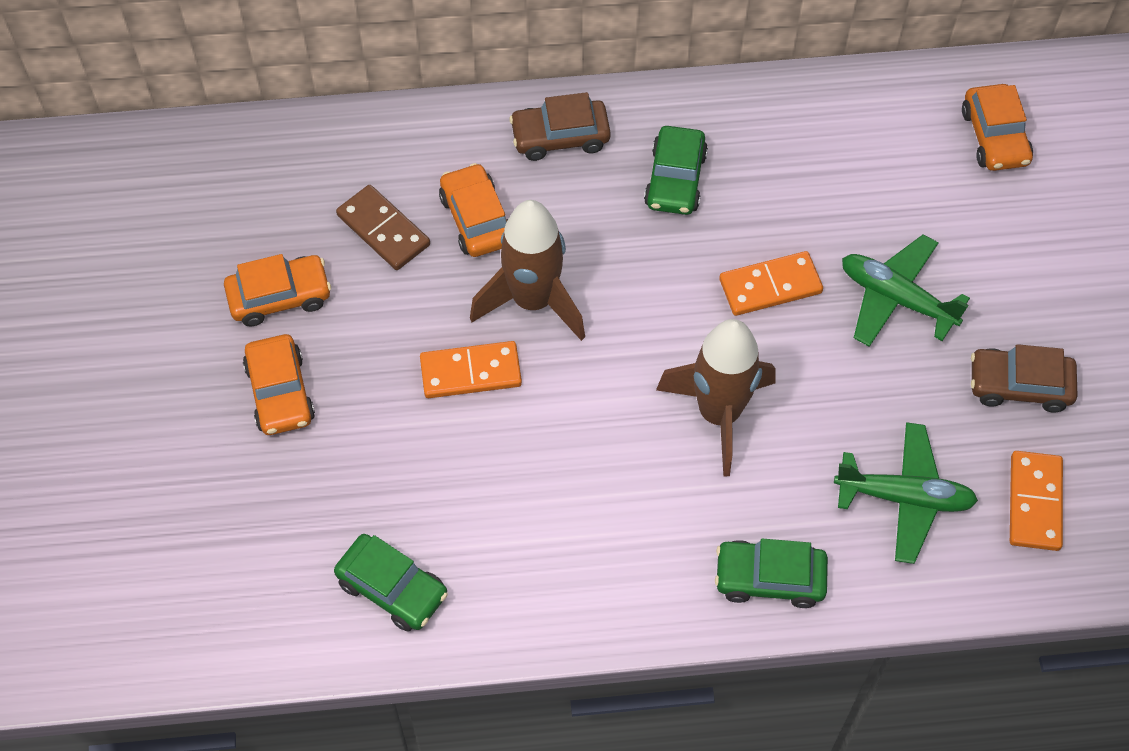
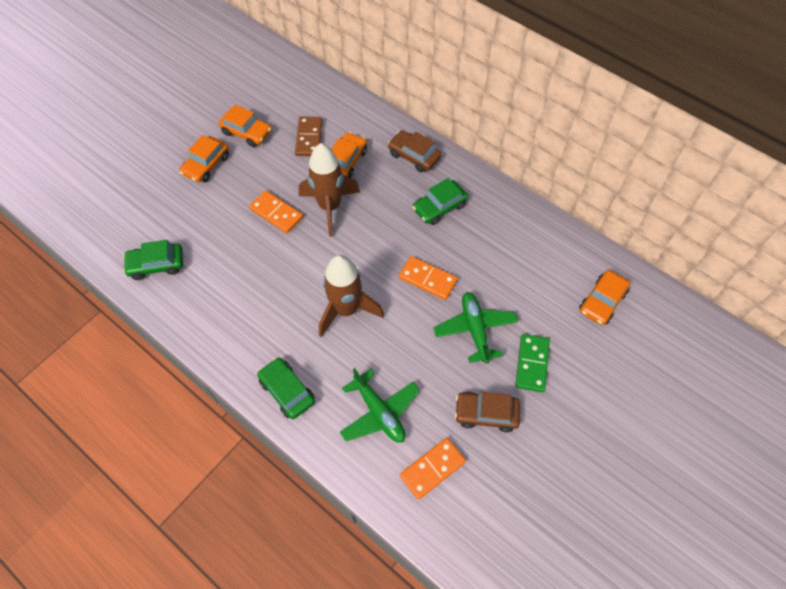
camera: 45 degrees right, 0 degrees up
green car [334,534,448,632] -> green car turned 90 degrees clockwise [123,240,183,280]
brown car [971,344,1078,412] -> brown car turned 45 degrees counterclockwise [455,392,520,432]
none -> green domino [515,334,550,392]

